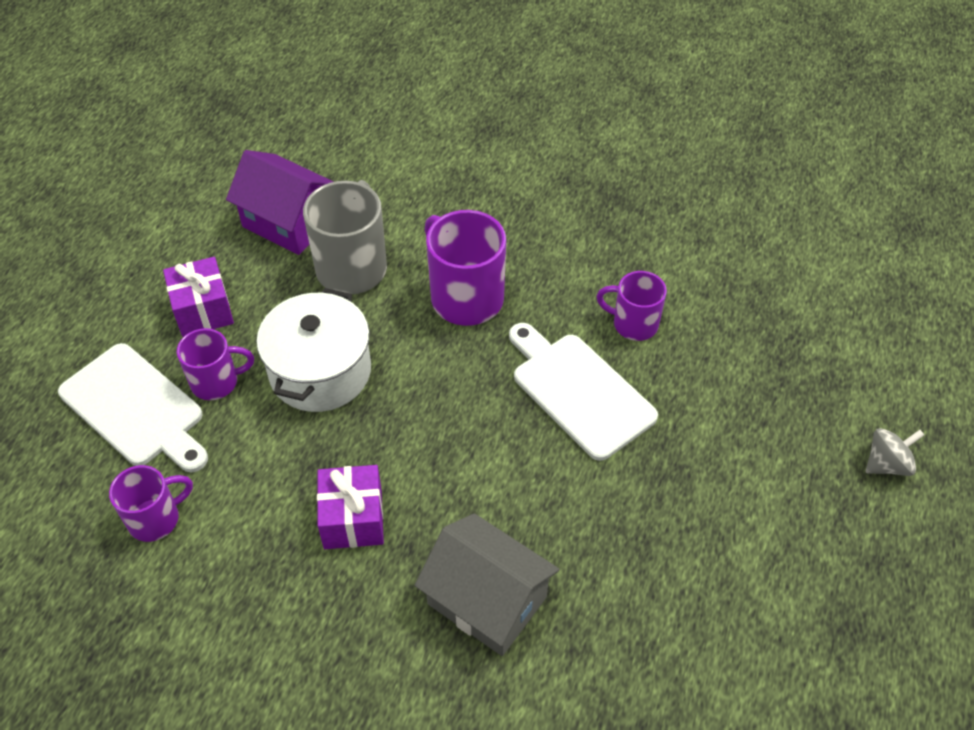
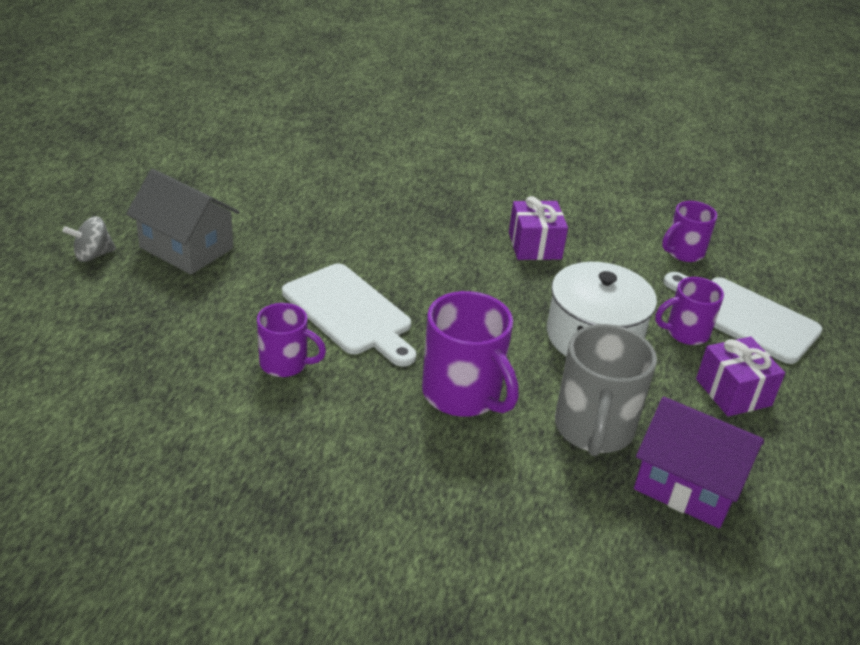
camera: 175 degrees right, 15 degrees down
grey house [414,513,559,656] -> grey house moved to [126,169,240,274]

